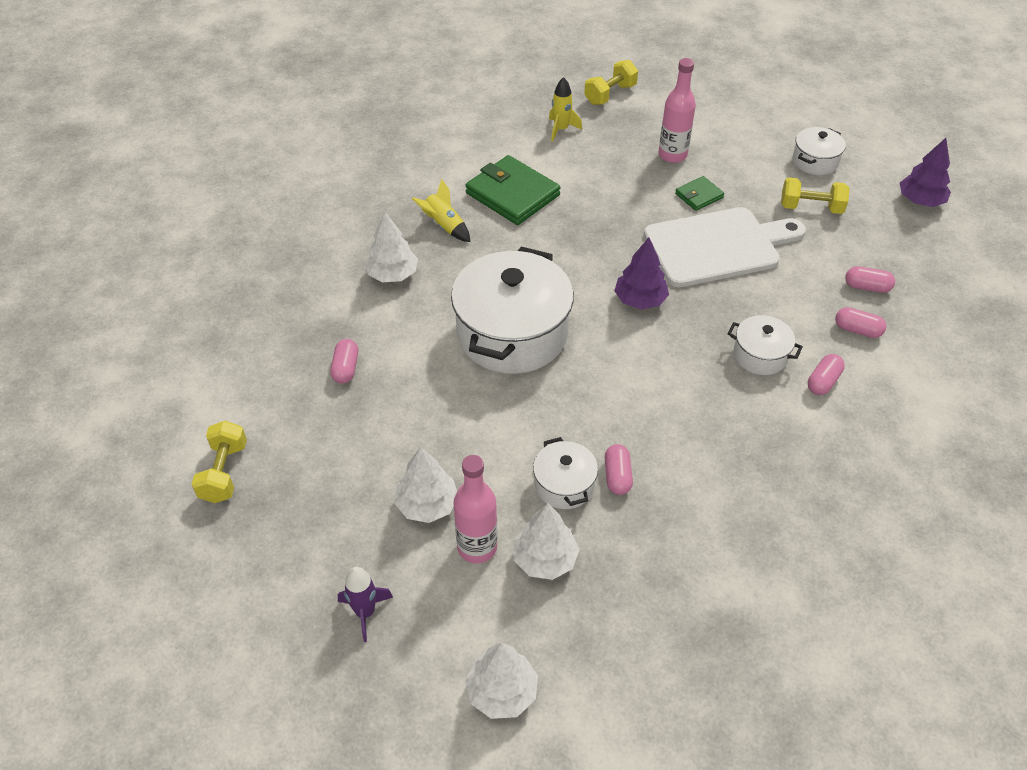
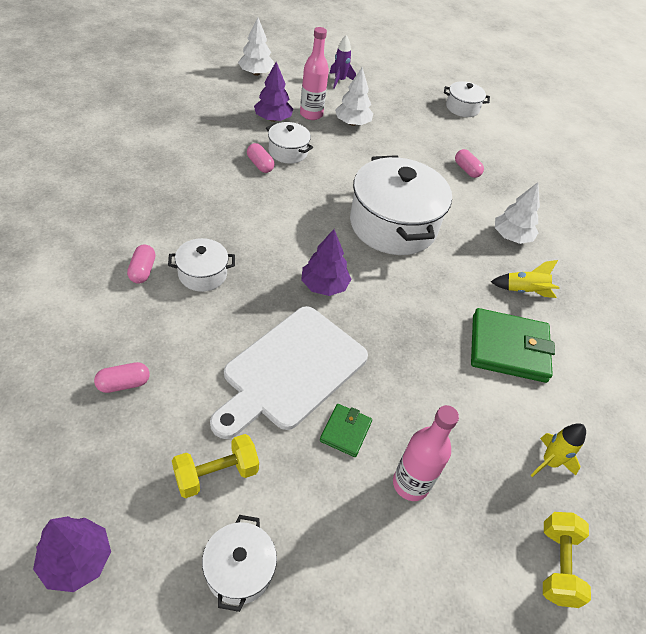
camera: 140 degrees right, 0 degrees up
yellow dumbbell [192,421,247,503] -> white pot [444,81,490,117]
white tree [513,503,580,580] -> purple tree [254,62,293,122]
pink capsule [835,307,886,338] -> none

